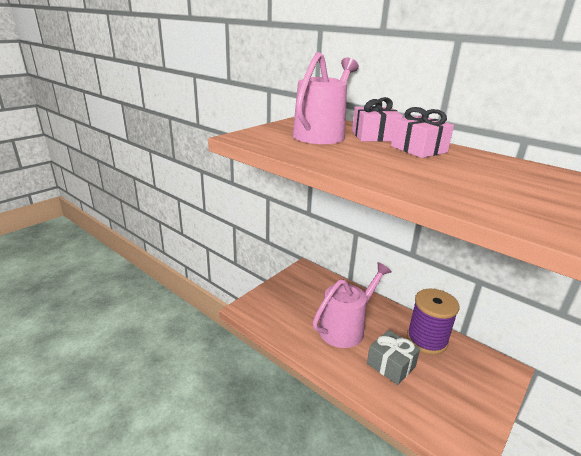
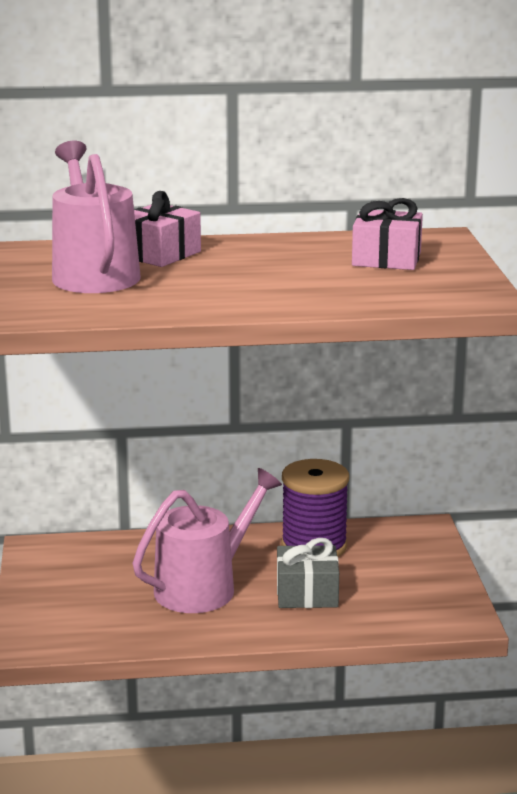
camera: 45 degrees left, 5 degrees down
pink watering can [313,262,392,348] -> pink watering can turned 45 degrees clockwise [133,468,282,613]
pink gift [391,107,454,158] -> pink gift moved to [352,198,423,270]

